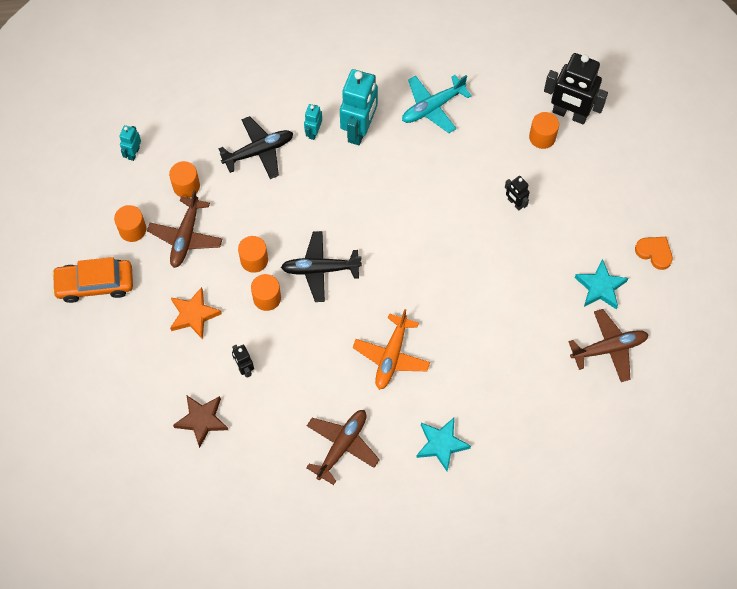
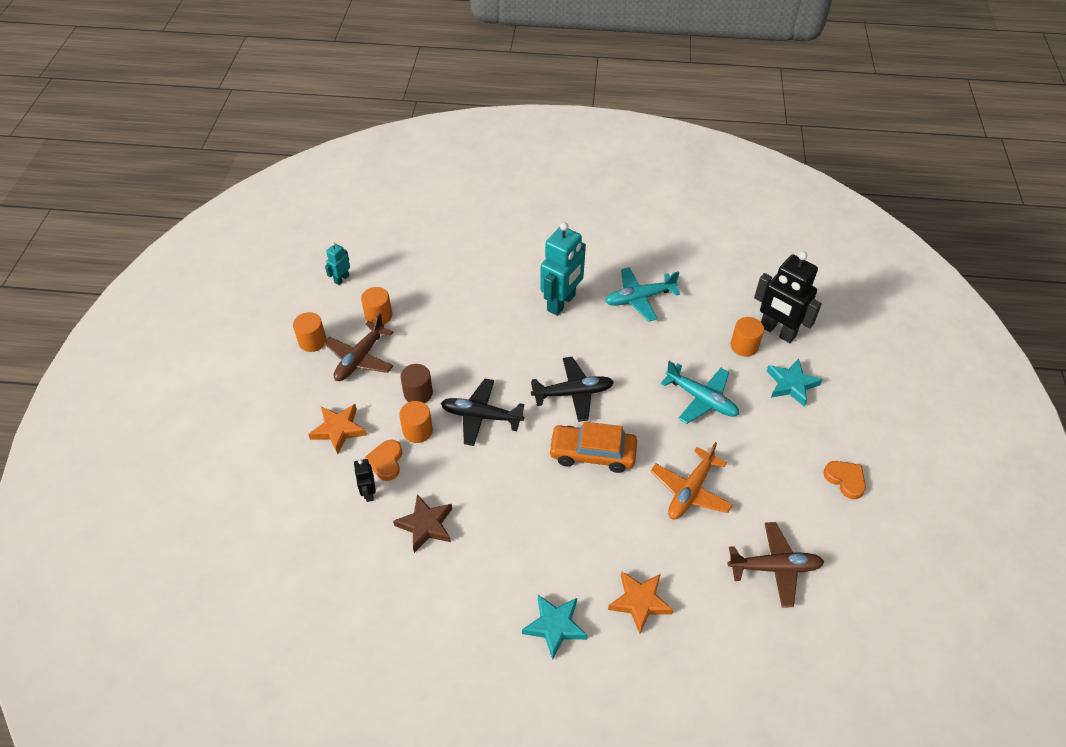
camera: 15 degrees right, 15 degrees down
orange car [52,257,133,303] -> orange car moved to [548,422,637,473]
brown star [173,395,228,448] -> brown star moved to [393,494,452,553]
black plane [219,116,293,179] -> black plane moved to [531,357,614,422]
orange cylinder [238,236,268,273] -> brown cylinder [400,364,433,403]
turquoise robot [304,104,322,140] -> none
brown plane [306,410,380,485] -> none
orange plane [353,309,430,390] -> orange plane moved to [650,442,733,519]
black robot [505,176,530,211] -> turquoise plane [661,361,739,424]
turquoise star [575,259,628,309] -> turquoise star moved to [767,358,822,407]
none -> orange heart [365,440,402,481]
none -> orange star [608,572,673,634]

